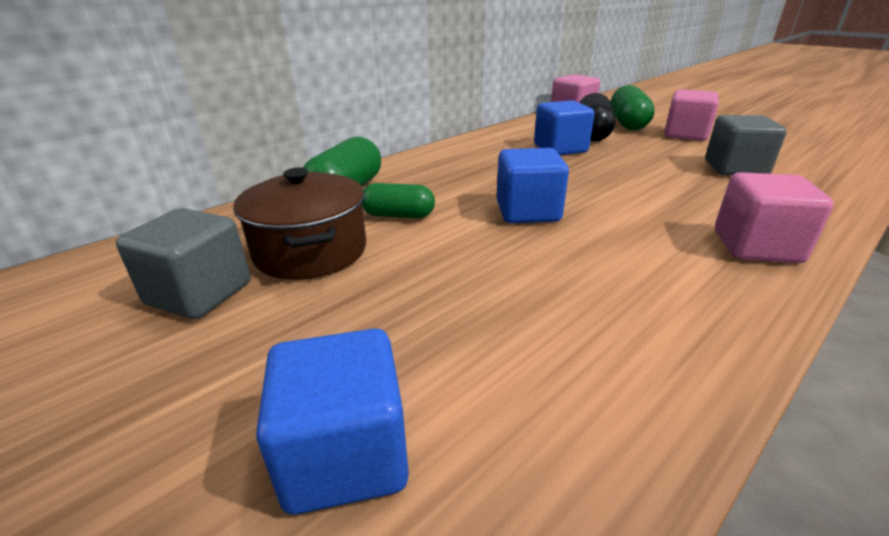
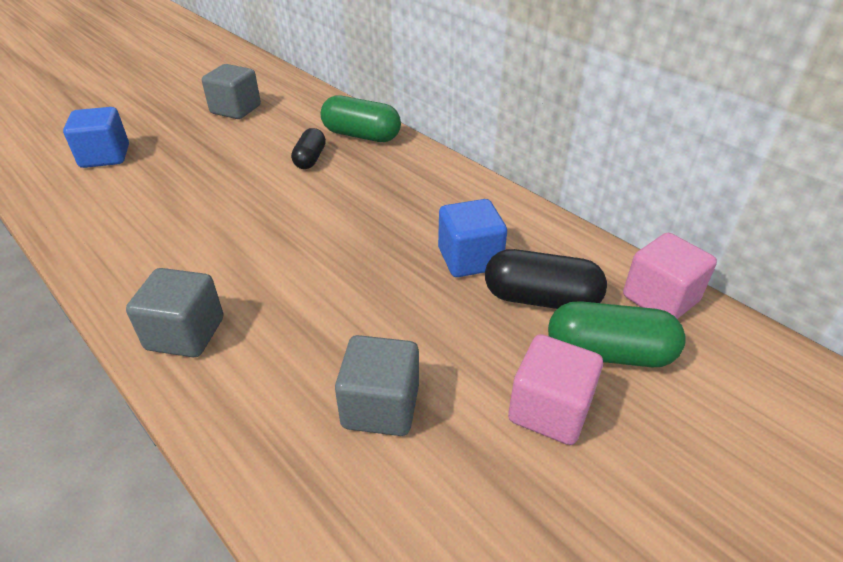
camera: 90 degrees right, 10 degrees up
brown pot [233,168,366,280] -> none
green capsule [362,183,435,218] -> black capsule [291,128,326,169]
blue cube [496,148,569,223] -> none
pink cube [715,172,834,263] -> grey cube [126,268,223,357]

